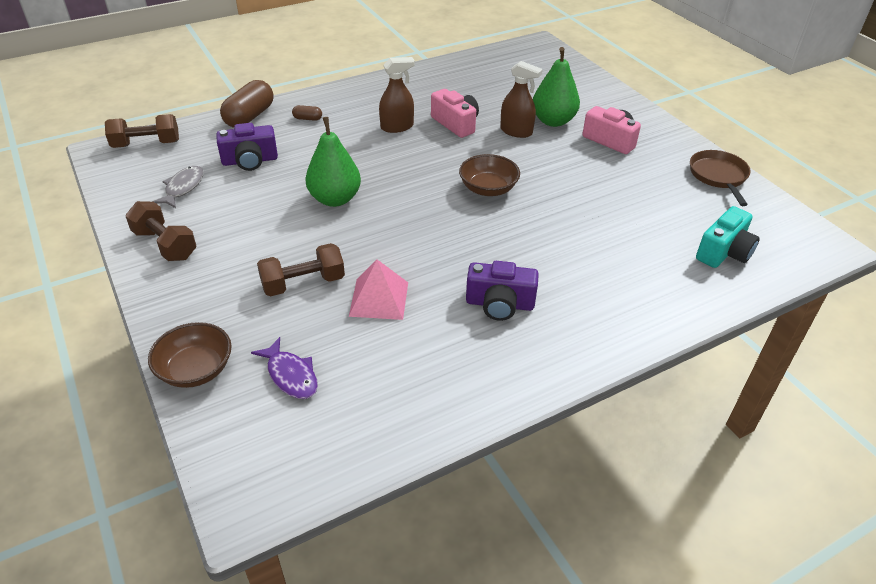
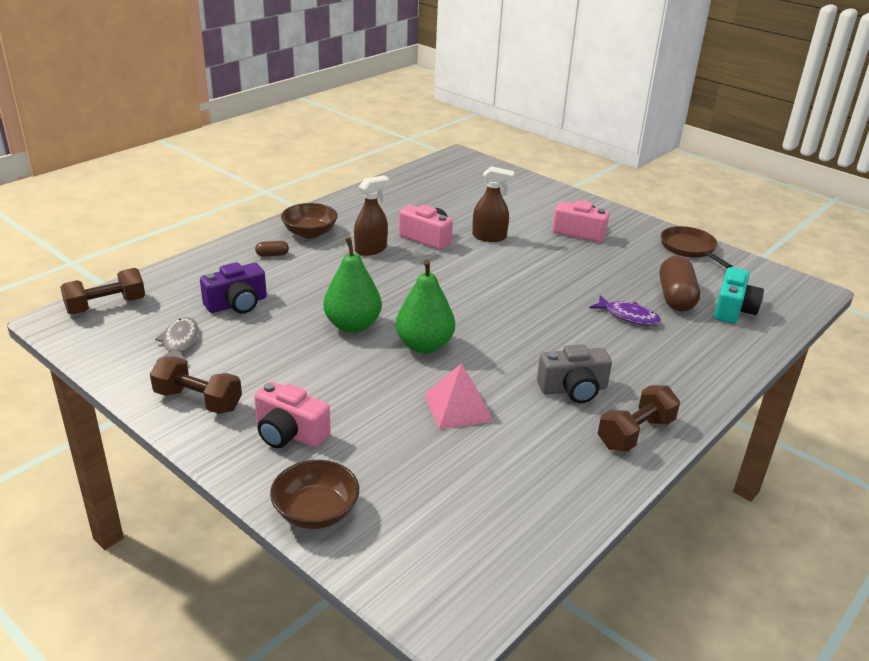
camera: 20 degrees left, 10 degrees down
brown capsule [220,80,274,127] -> brown capsule moved to [659,256,700,311]
purple fish [251,337,318,399] -> purple fish moved to [589,295,661,326]
brown dumbbell [257,243,345,296] -> brown dumbbell moved to [598,385,680,452]
brown bowl [459,154,520,196] -> brown bowl moved to [281,203,338,238]
purple camera [466,261,539,321] -> grey camera [537,344,612,403]
green pear [533,47,580,127] -> green pear moved to [395,259,455,354]
none -> pink camera [254,381,331,448]

